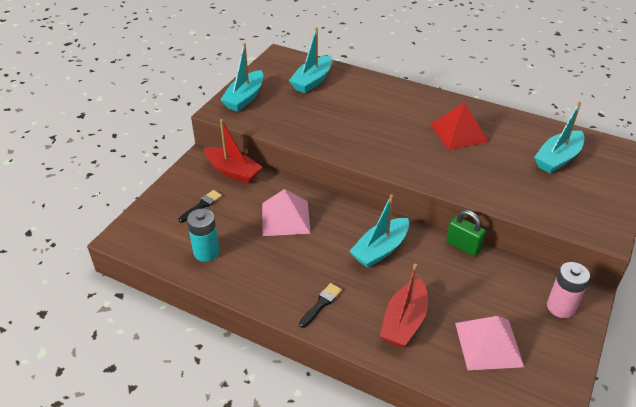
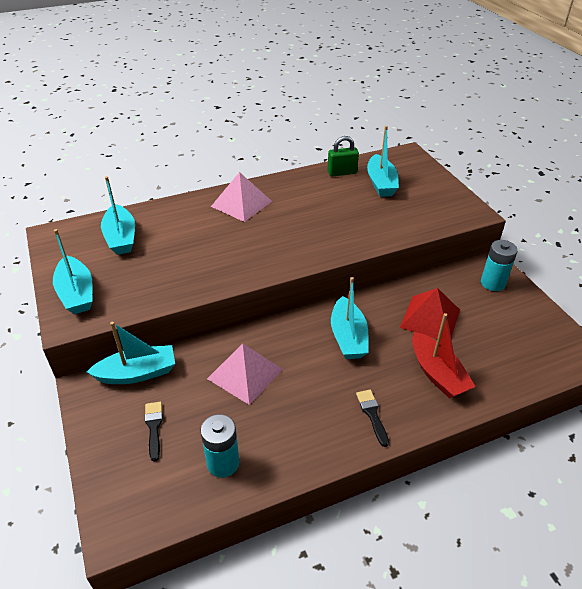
camera: 50 degrees left, 0 degrees up
red boat [204,119,263,184] -> turquoise boat [87,322,175,384]
red pyramid [430,102,489,150] -> red pyramid moved to [400,288,460,339]
green padlock [446,210,486,257] -> green padlock moved to [327,136,359,176]
pink pyramid [455,316,524,370] -> pink pyramid moved to [211,172,272,222]
pink battery [547,262,590,318] -> turquoise battery [481,240,518,291]

